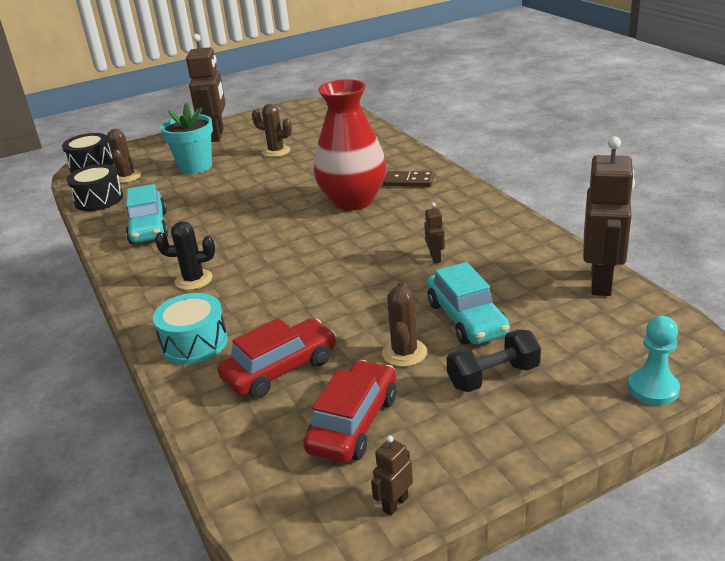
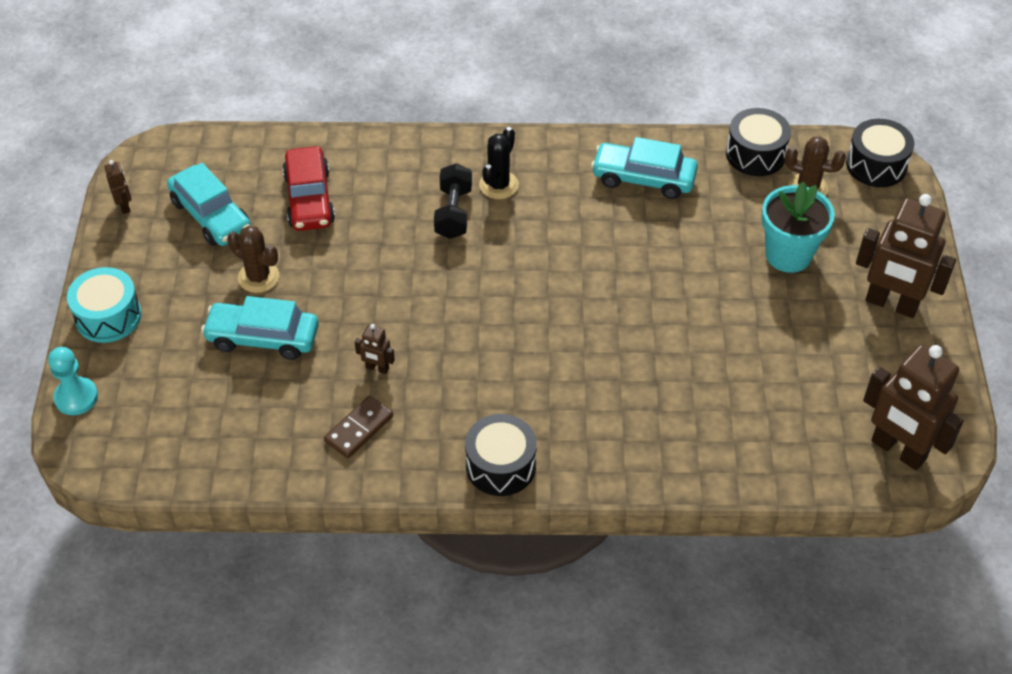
camera: 115 degrees right, 20 degrees up
turquoise drum [153,293,228,364] -> turquoise drum moved to [67,267,142,343]
brown cactus [252,104,292,157] -> none
red car [303,360,396,463] -> turquoise car [167,163,251,246]
red vase [314,79,386,210] -> none
brown domino [383,171,434,187] -> brown domino moved to [324,396,393,458]
black dumbbell [447,329,541,392] -> black dumbbell moved to [434,163,472,239]
brown robot [583,137,635,296] -> brown robot moved to [863,344,964,470]
none -> black drum [465,414,537,496]

